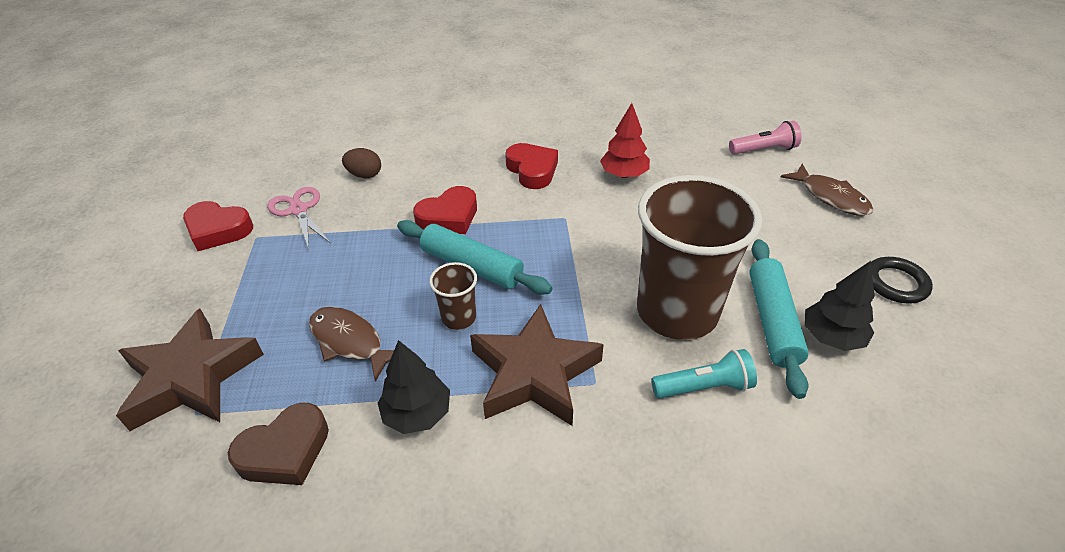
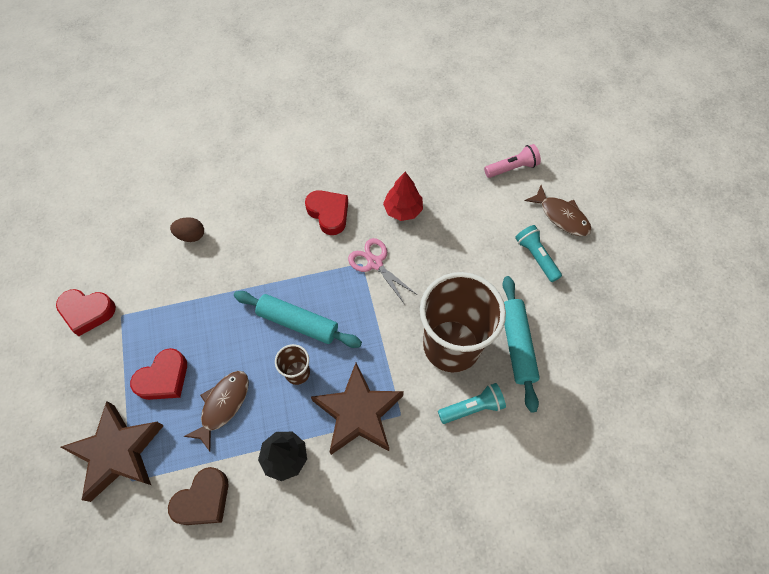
camera: 10 degrees left, 20 degrees up
pink scissors [267,187,330,249] -> pink scissors moved to [348,238,416,303]
brown fish [309,307,394,382] -> brown fish turned 90 degrees clockwise [184,371,249,451]
red heart [413,186,477,234] -> red heart moved to [130,348,187,400]
black tree [805,261,875,351] -> none
black ring [871,257,933,303] -> none
none -> turquoise flashlight [515,225,562,282]

